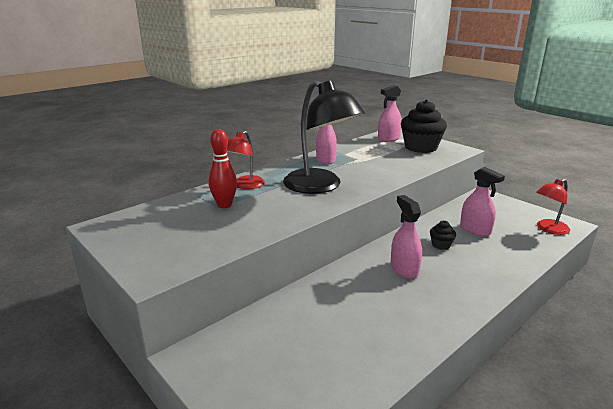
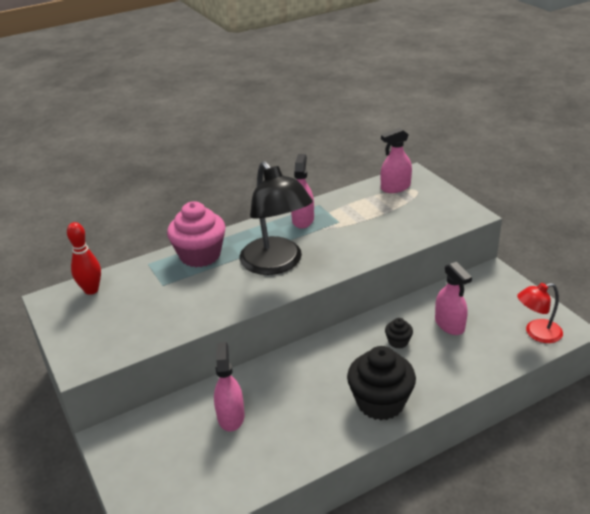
camera: 15 degrees right, 10 degrees up
red bowling pin [209,129,237,208] -> red bowling pin moved to [67,222,101,295]
red lamp [227,131,265,189] -> pink cupcake [167,201,226,267]
pink spray bottle [391,195,422,279] -> pink spray bottle moved to [214,342,245,431]
black cupcake [401,100,447,153] -> black cupcake moved to [347,346,416,420]

